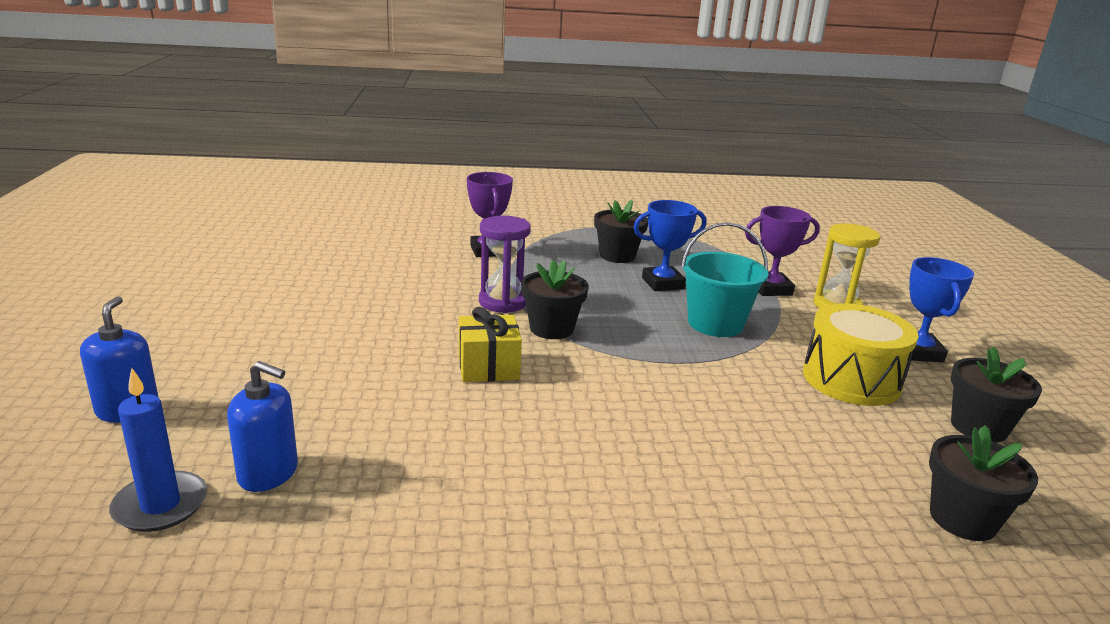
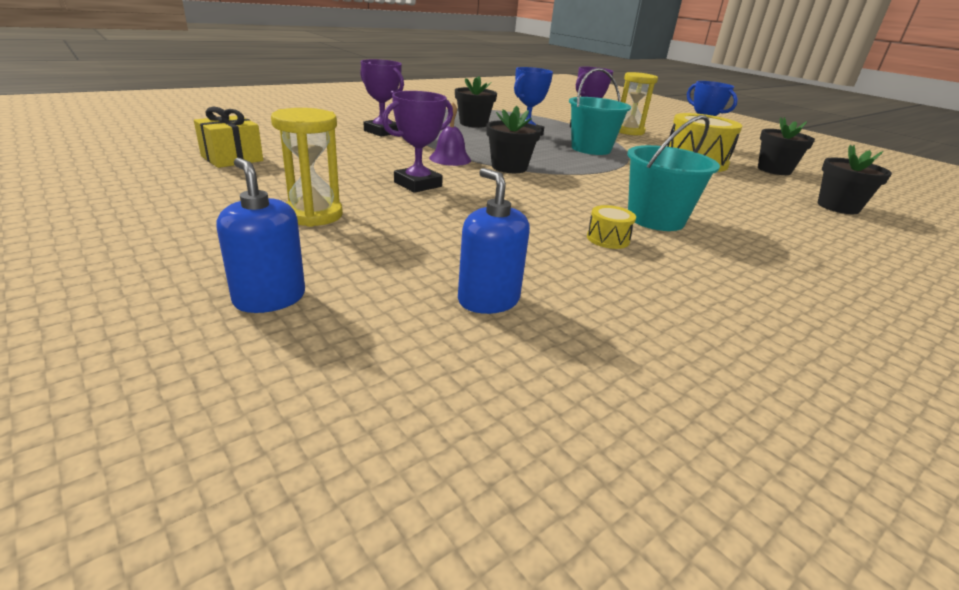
camera: 35 degrees left, 5 degrees up
blue candle [109,368,207,532] -> none
blue soap dispenser [227,361,298,492] -> blue soap dispenser turned 105 degrees counterclockwise [458,168,530,314]
yellow gift [459,307,522,382] -> yellow gift moved to [194,107,263,168]
purple hourglass [479,215,531,313] -> purple bell [429,102,471,166]
none -> yellow hourglass [271,108,343,227]
none -> purple trophy [382,91,453,193]
none -> yellow drum [587,205,636,249]
none -> turquoise bucket [627,115,720,231]

